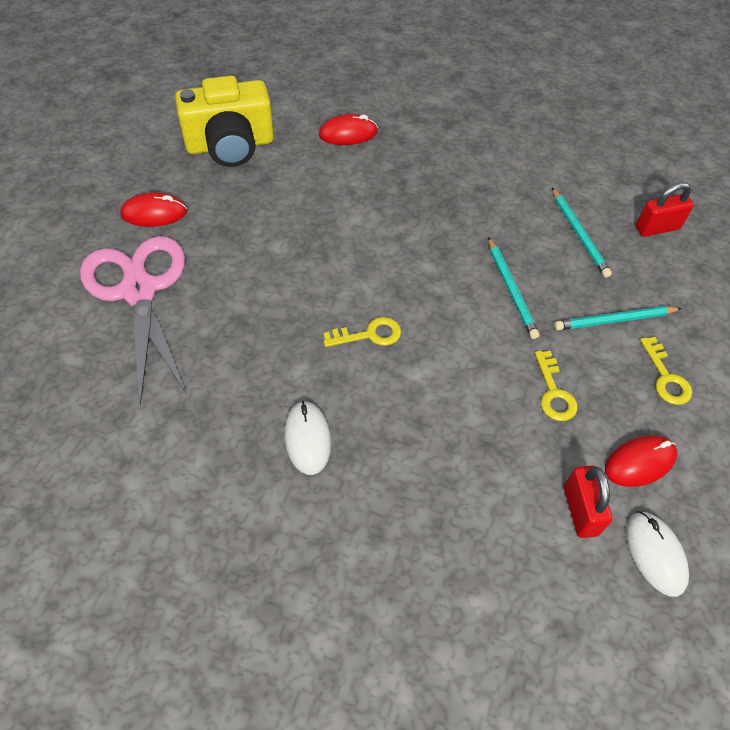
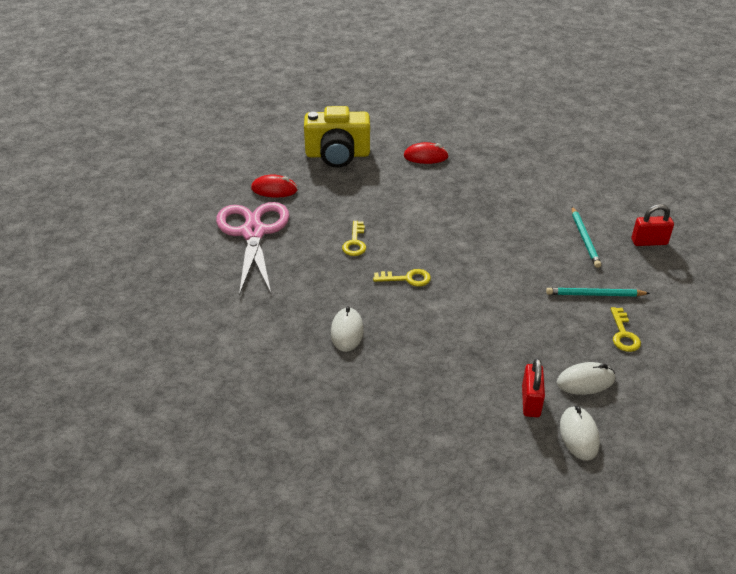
camera: 15 degrees right, 15 degrees down
turquoise pencil [488,237,539,339] -> none
yellow key [535,351,578,421] -> yellow key moved to [342,221,366,256]
red mouse [605,435,677,487] -> white mouse [557,362,615,395]

